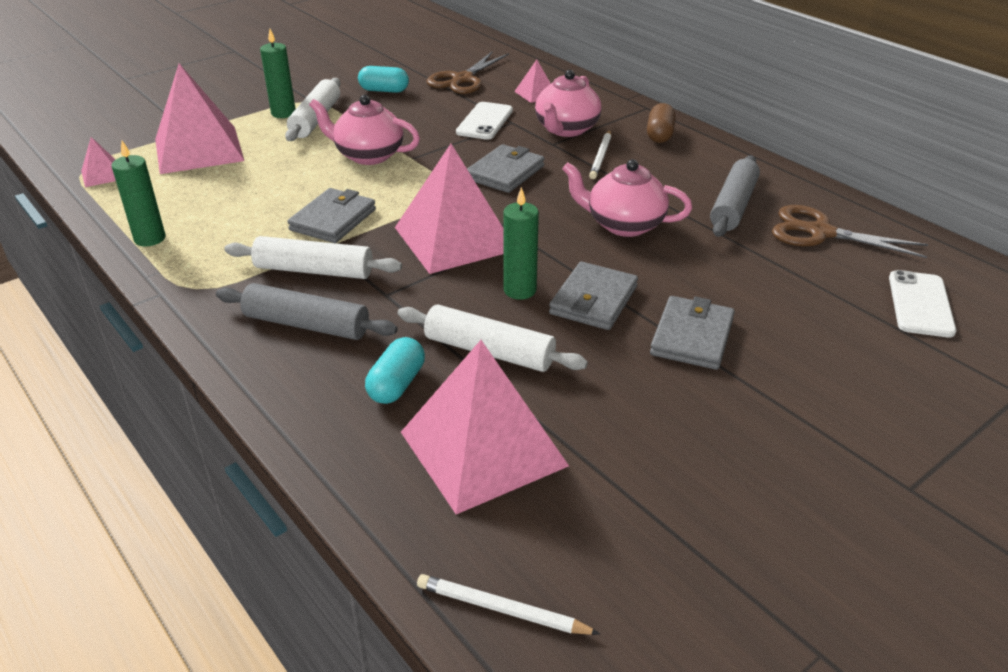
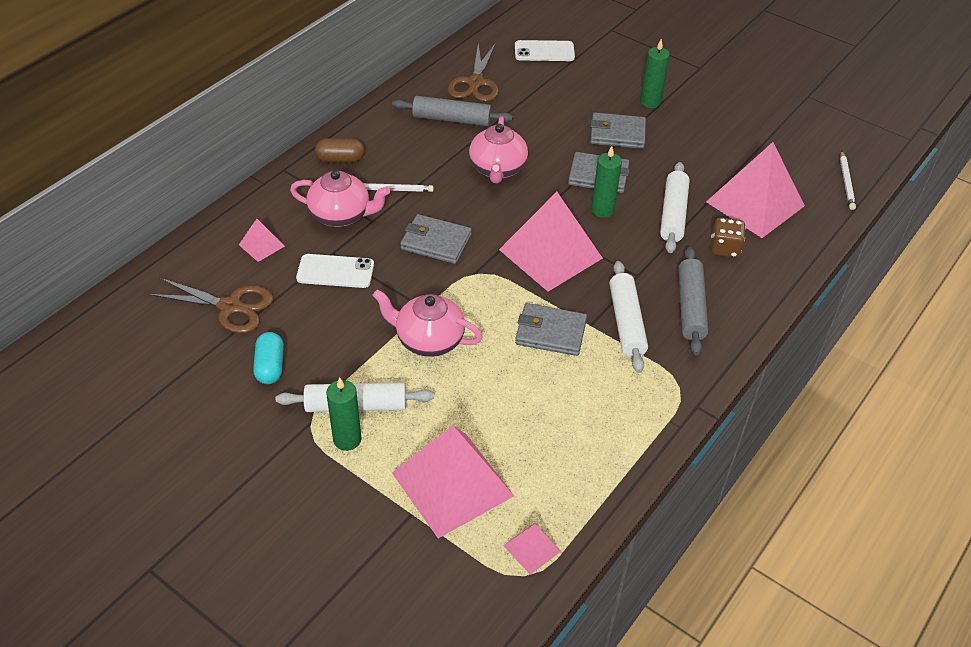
camera: 105 degrees left, 10 degrees up
green candle [111,141,166,246] -> green candle moved to [640,39,670,108]
pink teapot [309,95,420,165] -> pink teapot turned 105 degrees clockwise [372,289,483,357]
turquoise capsule [365,337,425,404] -> brown dice [711,217,745,258]

